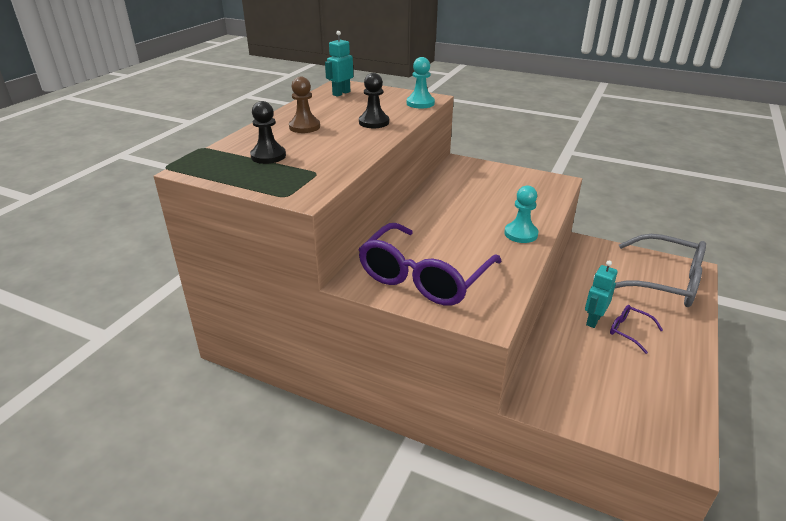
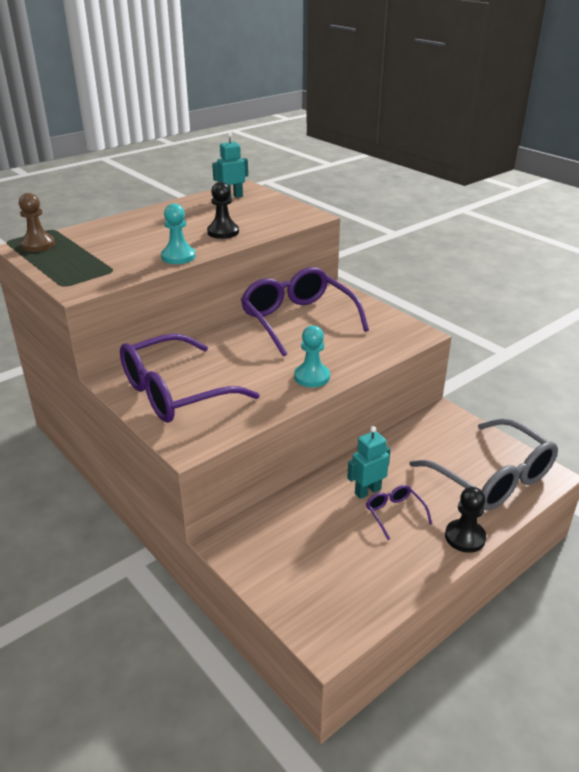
camera: 25 degrees right, 0 degrees up
black pawn [250,101,286,164] -> black pawn moved to [445,487,486,553]
brown pawn [289,77,320,133] -> brown pawn moved to [19,193,55,252]
turquoise pawn [407,57,435,109] -> turquoise pawn moved to [161,203,196,264]
none -> purple glasses [241,267,369,356]

